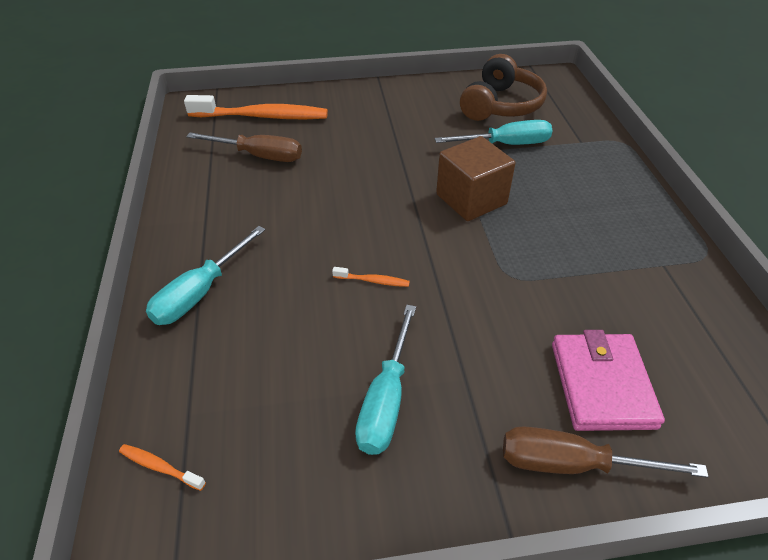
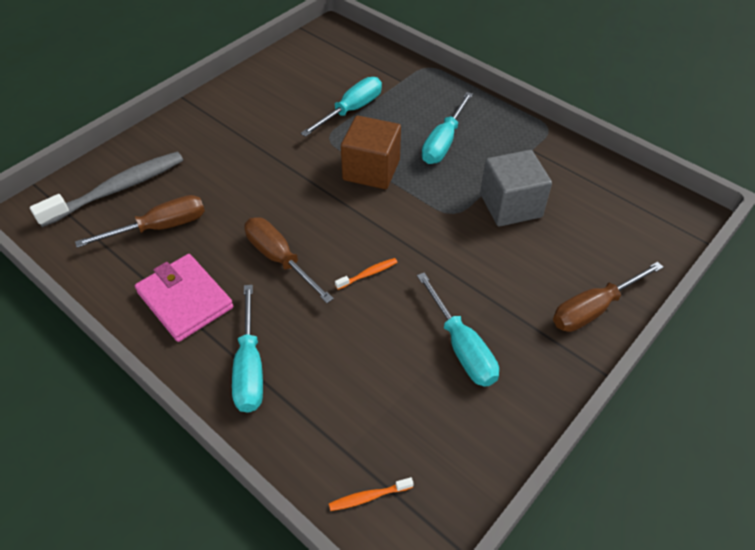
camera: 40 degrees left, 5 degrees up
orange toothbrush [184,95,328,120] -> grey toothbrush [30,152,183,227]
brown headphones [460,54,547,121] -> none
pink wallet [552,330,665,431] -> pink wallet moved to [135,254,233,342]
none -> brown screwdriver [244,217,334,303]
none -> turquoise screwdriver [422,92,473,164]
none -> grey cube [480,150,552,227]

